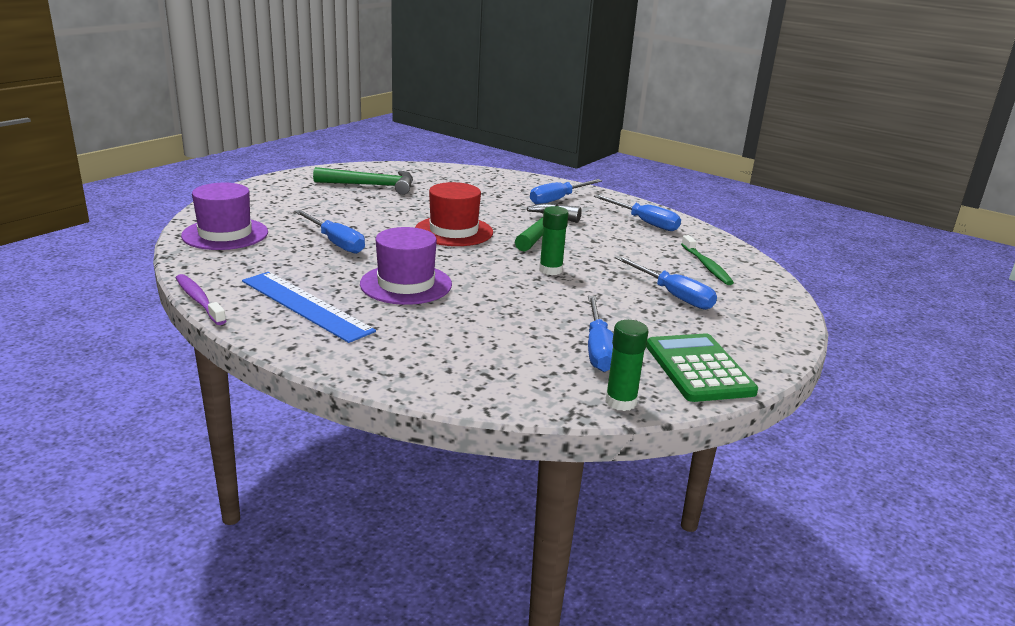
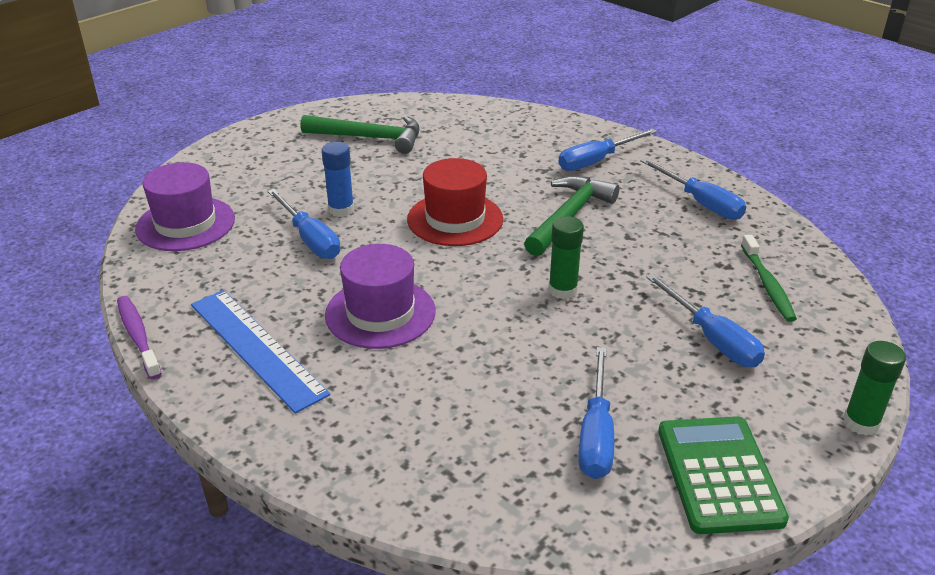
camera: 10 degrees right, 10 degrees up
green glue stick [605,320,649,411] -> green glue stick moved to [843,341,906,436]
none -> blue glue stick [322,142,354,217]

